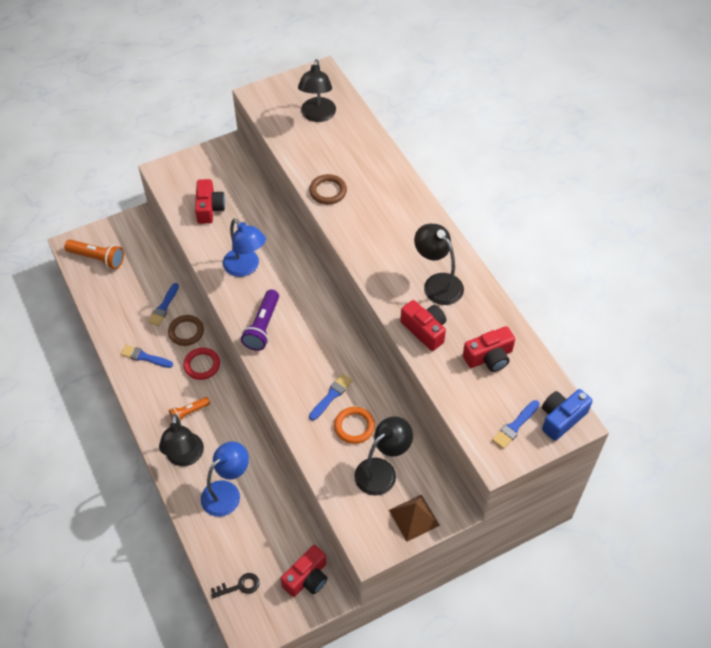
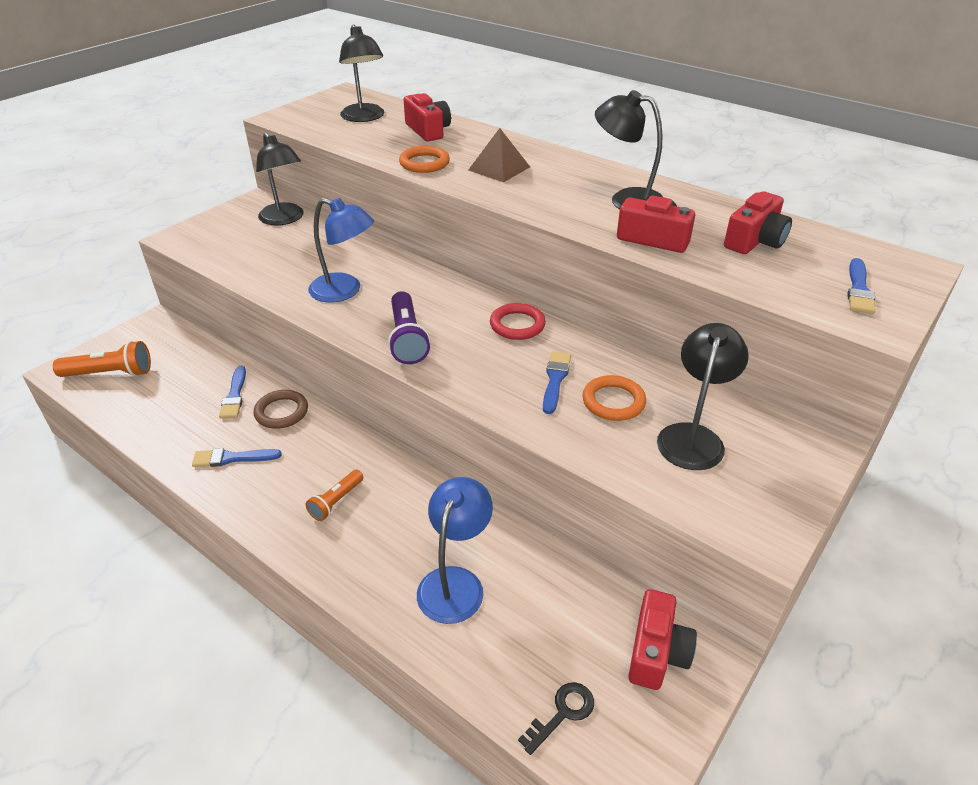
camera: 25 degrees left, 15 degrees down
black lamp [159,414,204,466] -> black lamp moved to [256,132,304,226]
red ring [183,348,220,380] -> red ring moved to [490,303,546,340]
red camera [195,179,225,224] -> red camera moved to [403,93,451,141]
brown ring [309,174,347,204] -> orange ring [399,146,450,173]
brown pyramid [389,494,440,542] -> brown pyramid moved to [469,128,530,182]
blue camera [542,389,593,441] -> none

